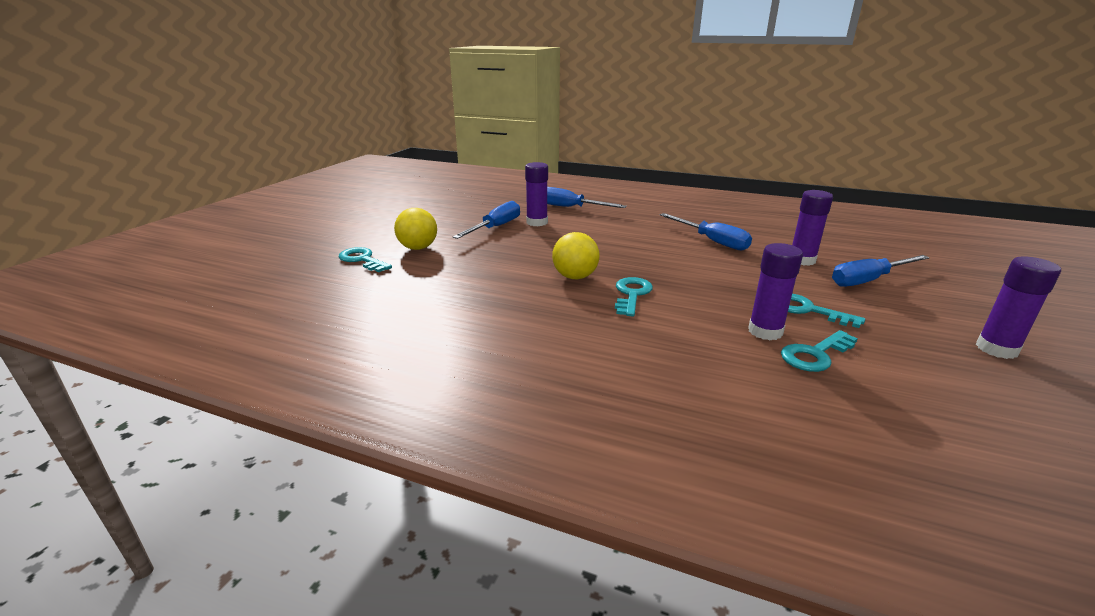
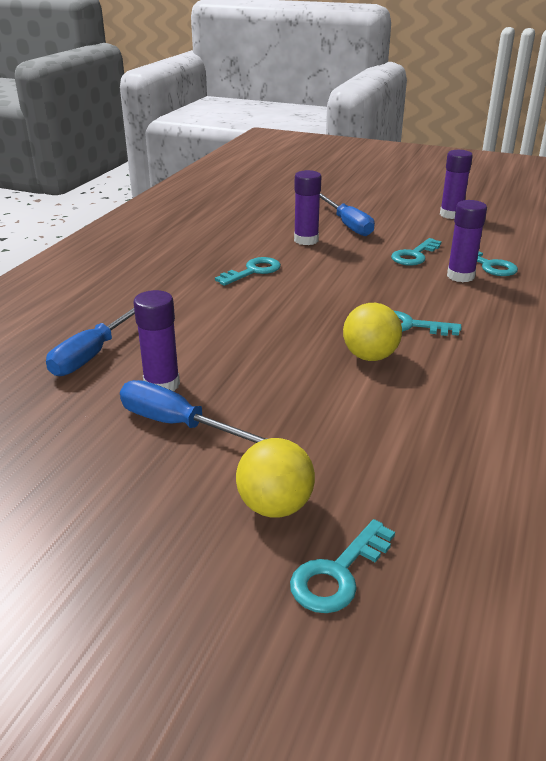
camera: 90 degrees left, 5 degrees up
blue screwdriver [660,213,752,251] -> turquoise key [215,257,281,286]

